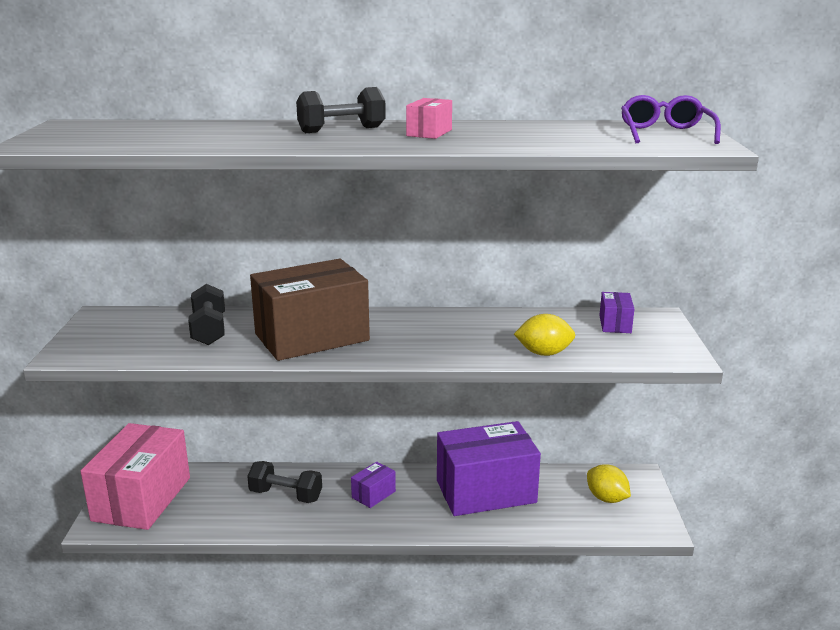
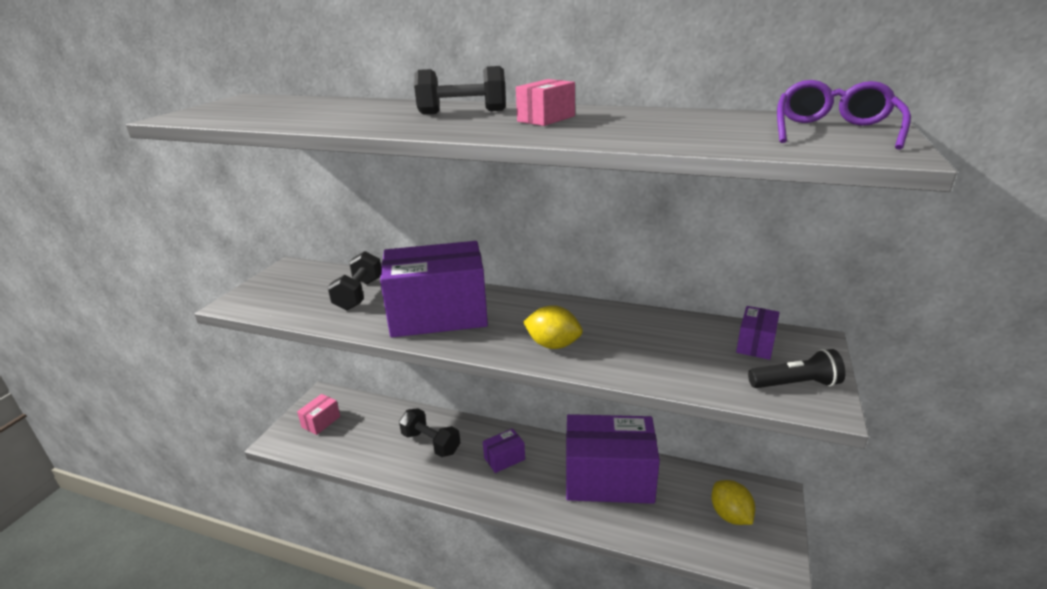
camera: 20 degrees right, 5 degrees up
pink box [80,423,190,530] -> pink box [297,394,340,435], size x0.42
brown box [250,259,370,361] -> purple box [380,241,488,337]
yellow lemon [514,314,575,356] -> yellow lemon moved to [523,305,583,349]
none -> black flashlight [748,349,846,388]

